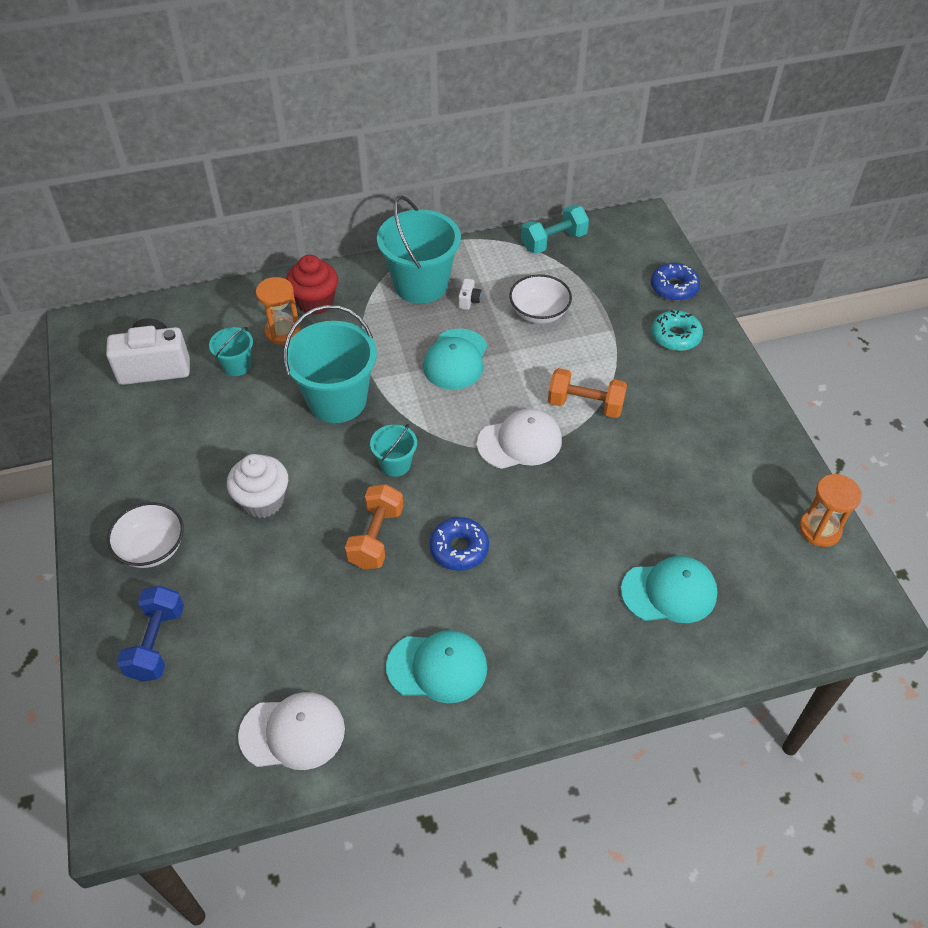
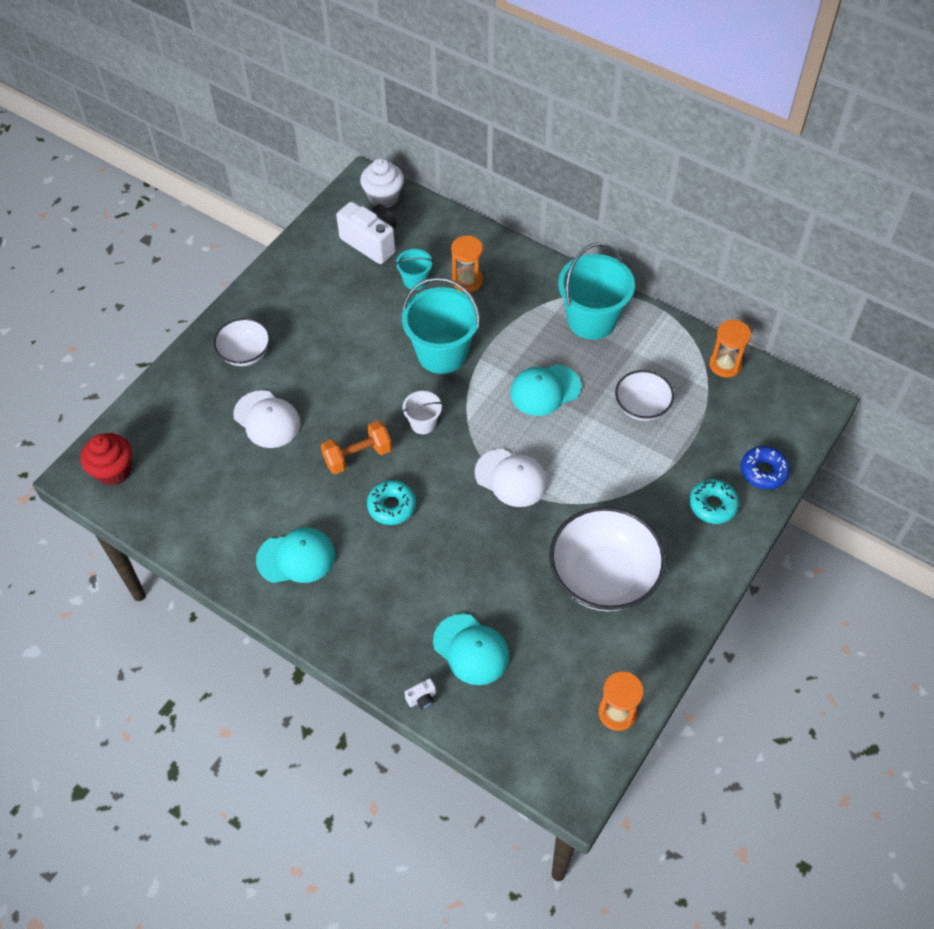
camera: 50 degrees right, 5 degrees up
blue dumbbell [117,585,184,682] -> none
white cupcake [227,454,288,518] -> white cupcake moved to [360,158,404,208]
white cap [238,692,345,770] -> white cap moved to [233,390,301,448]
red cupcake [286,255,338,315] -> red cupcake moved to [80,433,132,486]
turquoise bucket [370,424,417,477] -> white bucket [402,391,442,434]
turquoise cap [386,630,487,703] -> turquoise cap turned 60 degrees counterclockwise [256,527,335,583]
blue donut [429,517,489,571] -> turquoise donut [367,480,416,525]
white camera [458,278,482,310] -> white camera moved to [405,678,436,710]
turquoise dumbbell [521,205,589,254] -> orange hourglass [709,320,751,378]
orange dumbbell [548,368,627,418] -> none
none -> white bowl [549,506,666,611]

